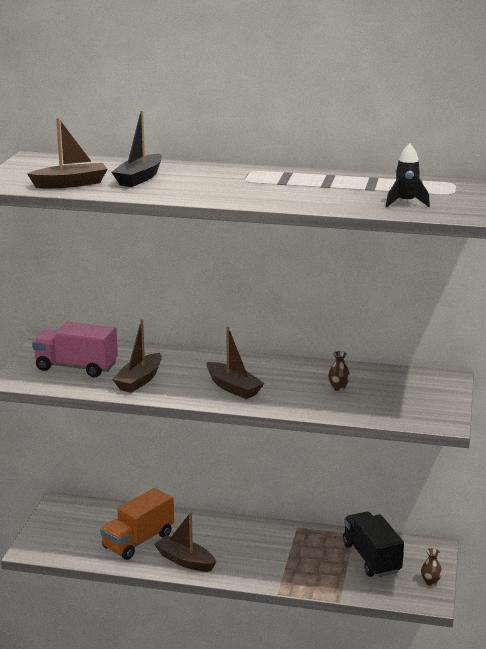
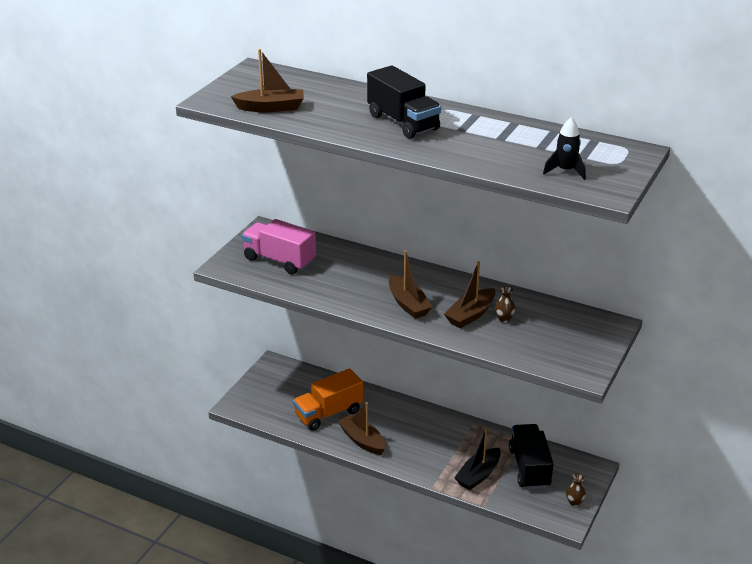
camera: 15 degrees right, 10 degrees up
black boat [112,110,162,187] -> black boat moved to [454,429,501,490]
brown boat [112,319,162,393] -> brown boat moved to [444,261,495,328]
none -> black truck [367,65,441,139]

